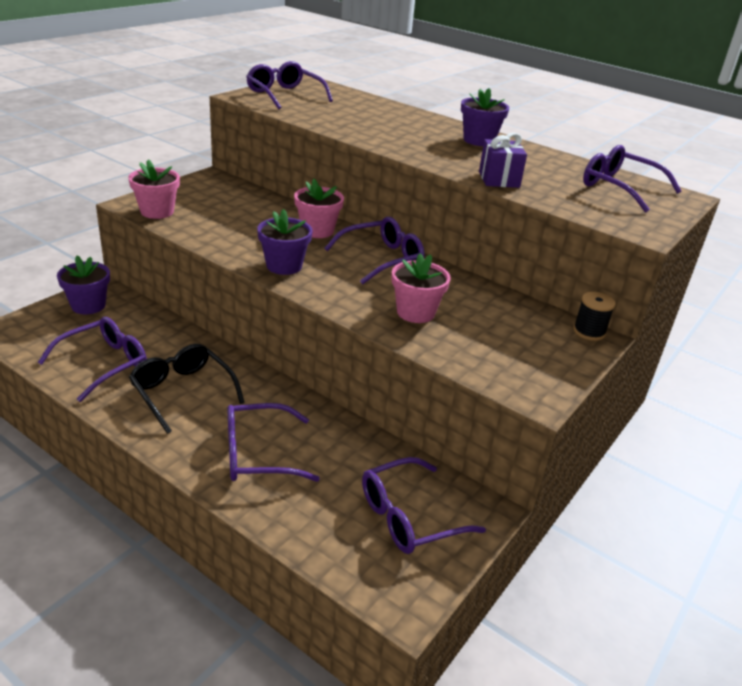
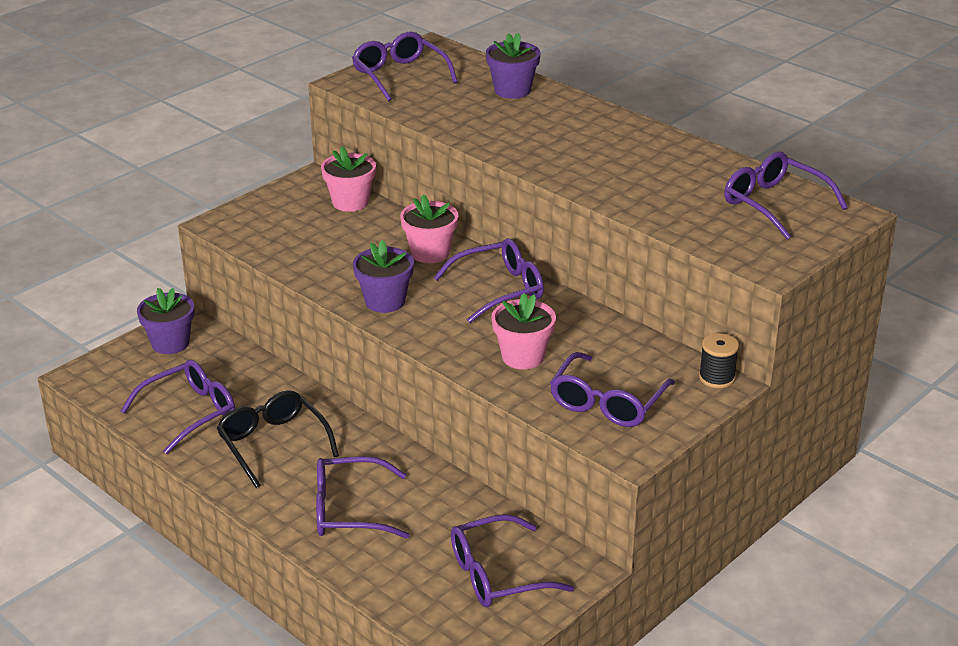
camera: 10 degrees right, 0 degrees up
pink flower pot [128,159,180,219] -> pink flower pot moved to [321,146,376,212]
purple flower pot [461,88,509,146] -> purple flower pot moved to [486,33,541,99]
purple gift [479,133,527,188] -> none
none -> purple glasses [550,352,675,427]

